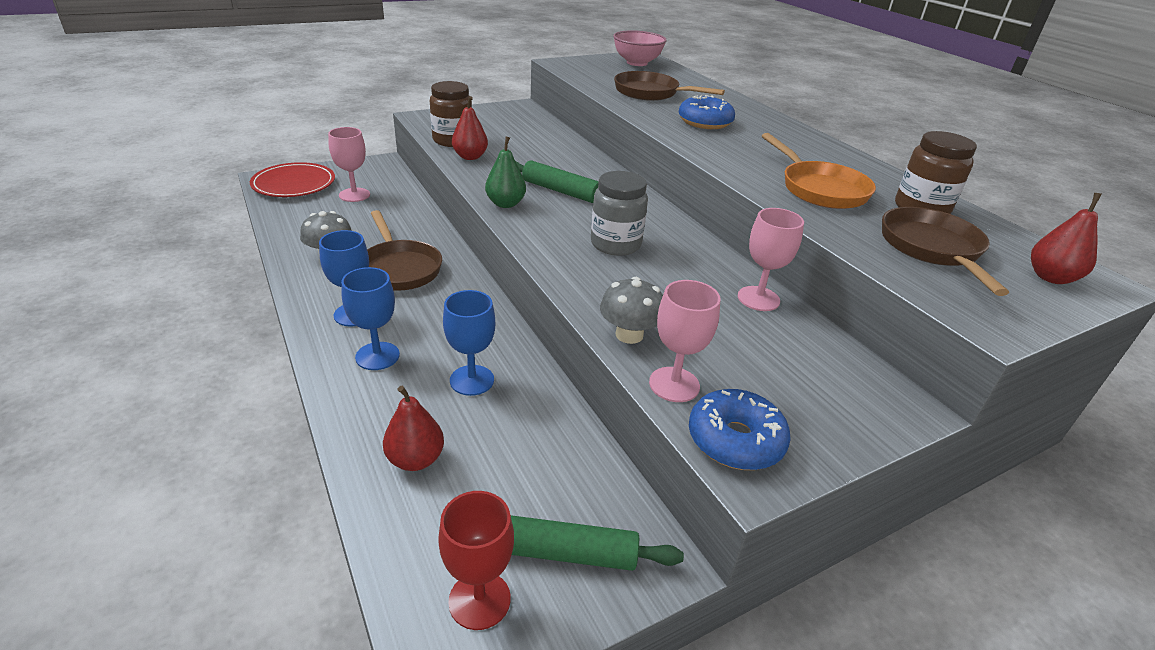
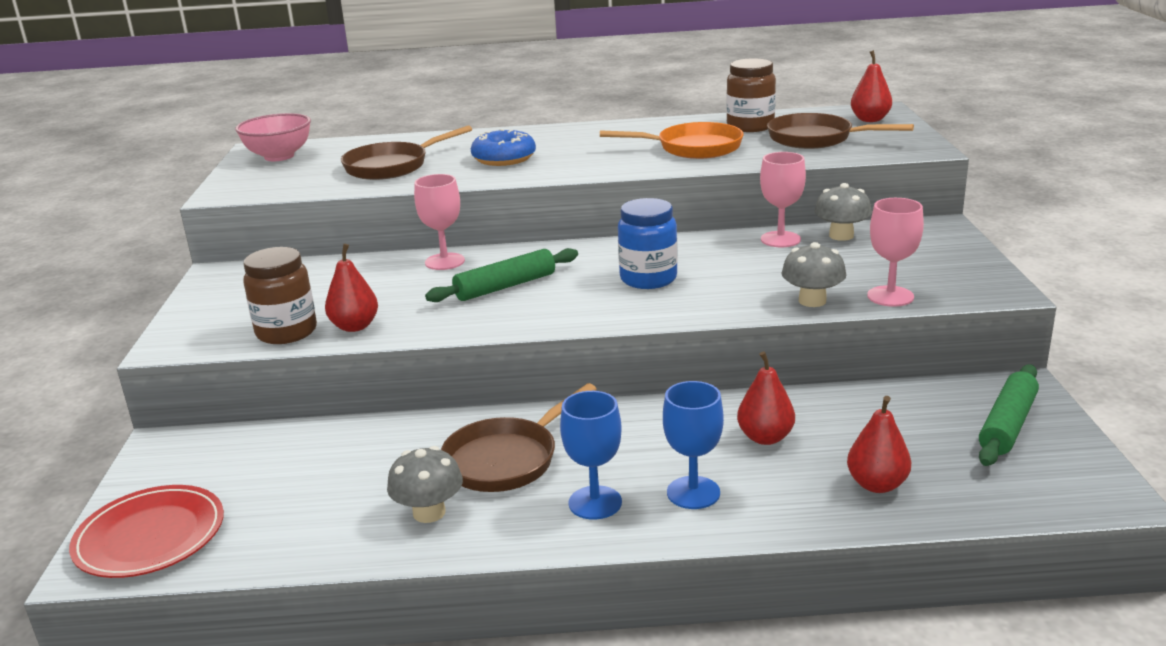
camera: 60 degrees left, 10 degrees down
pink goblet [328,127,370,202] -> pink goblet moved to [414,174,465,270]
brown pan [367,210,442,291] -> brown pan turned 135 degrees clockwise [441,383,596,492]
red goblet [438,491,514,630] -> none
blue goblet [443,290,495,396] -> red pear [737,351,795,445]
green pear [485,136,526,208] -> none
grey jar [591,171,648,256] -> blue jar [618,198,678,289]
blue donut [689,389,791,470] -> none
none -> grey mushroom [814,183,872,241]

